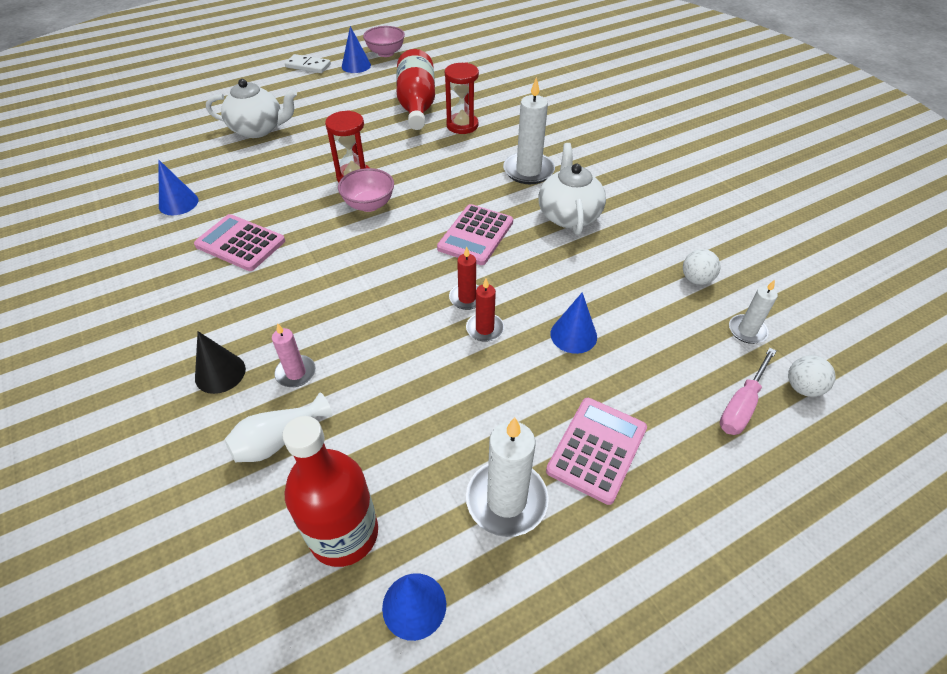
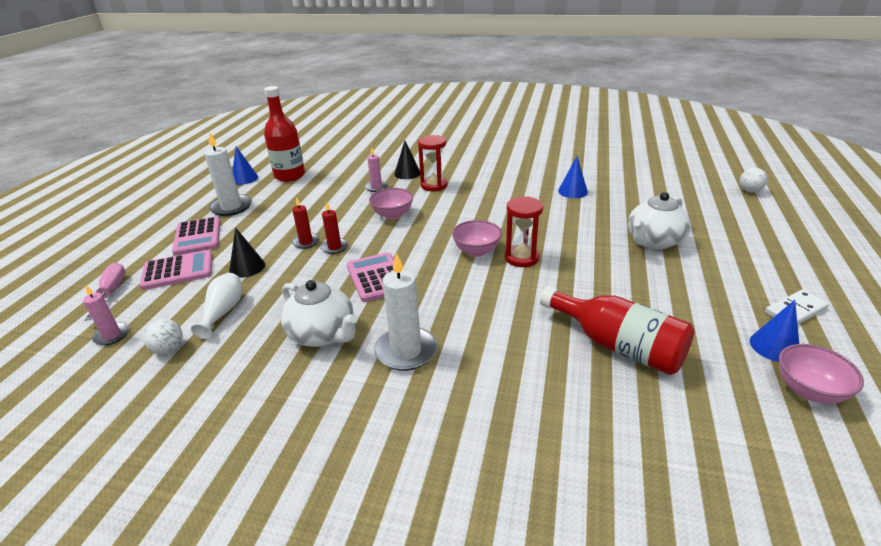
camera: 135 degrees right, 15 degrees down
pink calculator [194,214,285,271] -> pink calculator moved to [140,250,213,290]
white vase [224,392,332,462] -> white vase moved to [191,273,242,339]
red hourglass [445,62,479,134] -> red hourglass moved to [418,135,448,191]
blue cone [551,292,597,354] -> black cone [229,227,265,278]
white candle [729,280,778,344] -> pink candle [83,285,129,346]
white ball [788,355,836,397] -> white ball moved to [740,168,768,192]
none -> pink bowl [369,188,413,219]

